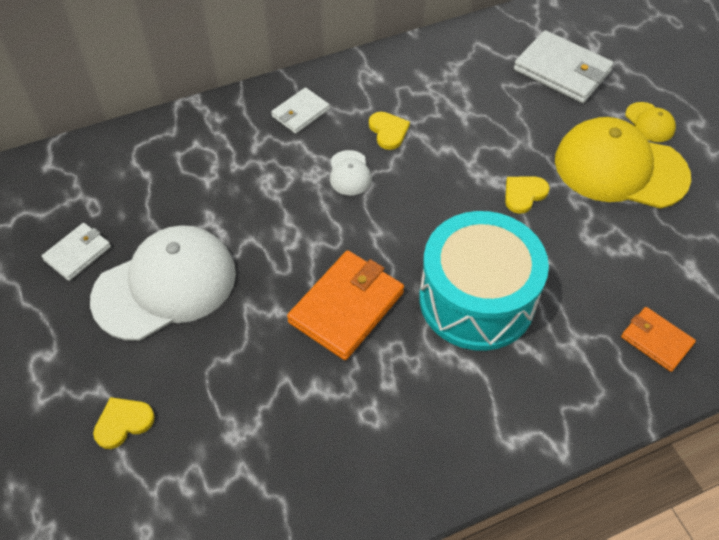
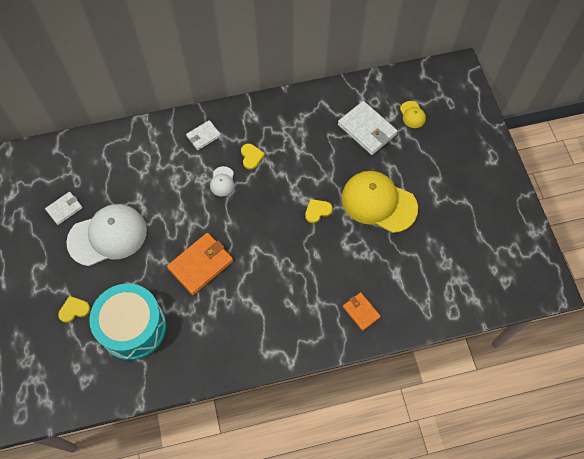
camera: 10 degrees right, 10 degrees up
turquoise drum [419,211,549,351] -> turquoise drum moved to [89,284,166,360]
yellow cap [625,102,676,142] -> yellow cap moved to [400,101,426,128]

